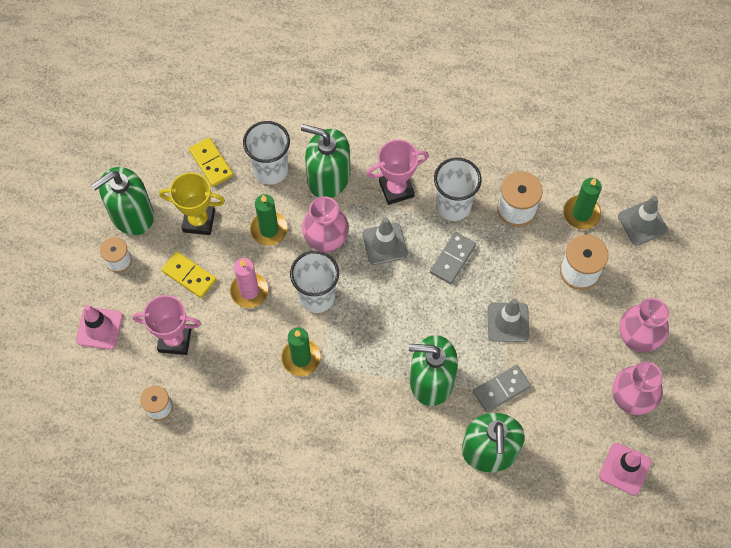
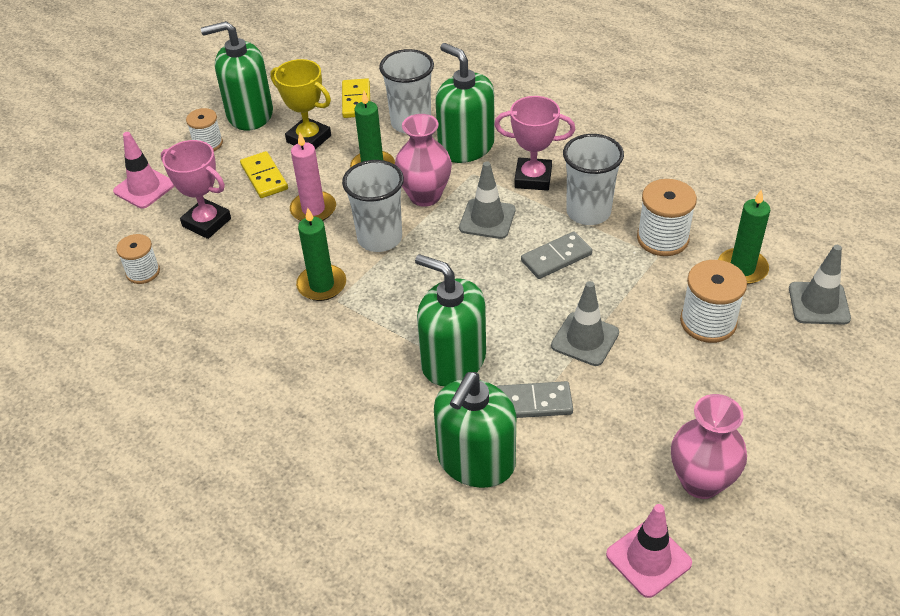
camera: 30 degrees right, 20 degrees down
pink vase [620,298,669,352] -> none

